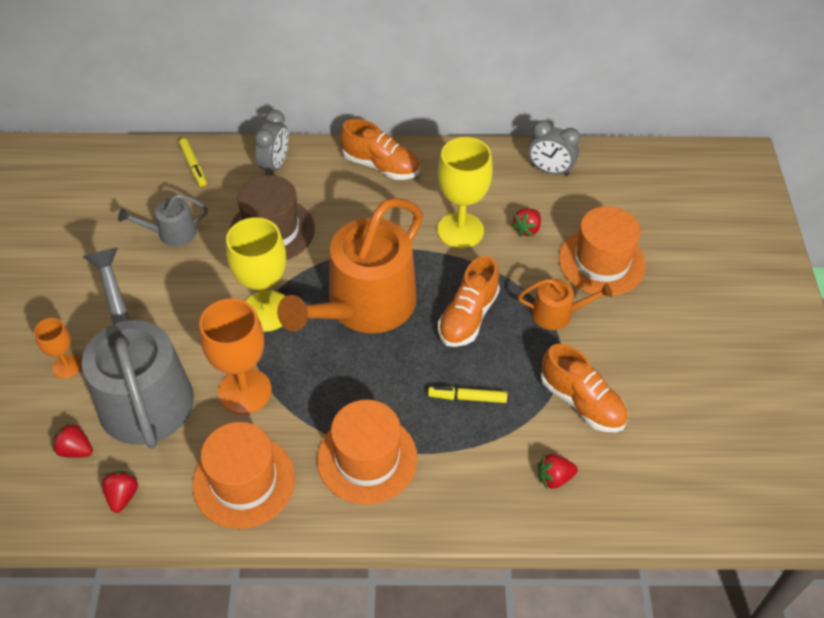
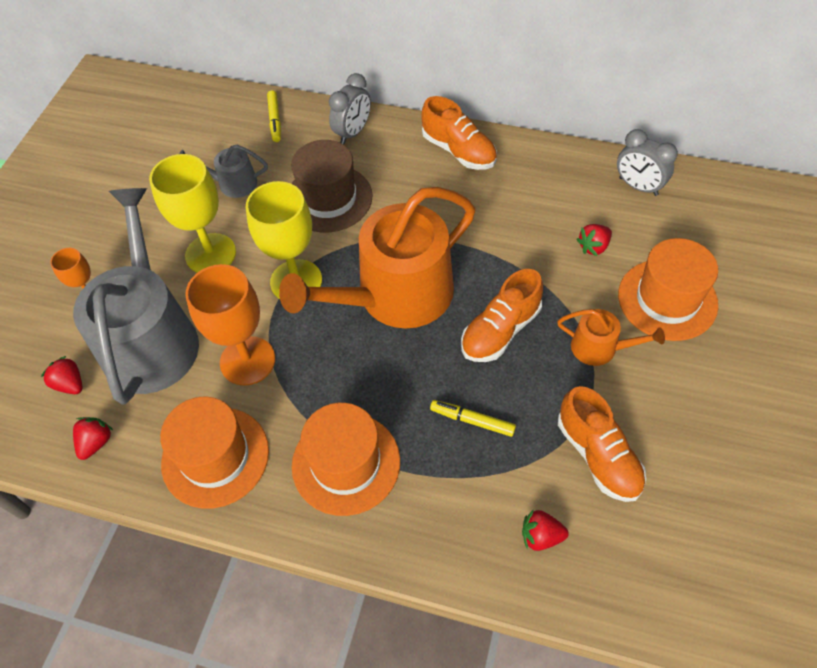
camera: 20 degrees right, 5 degrees up
yellow goblet [437,137,493,249] -> yellow goblet moved to [149,154,236,273]

